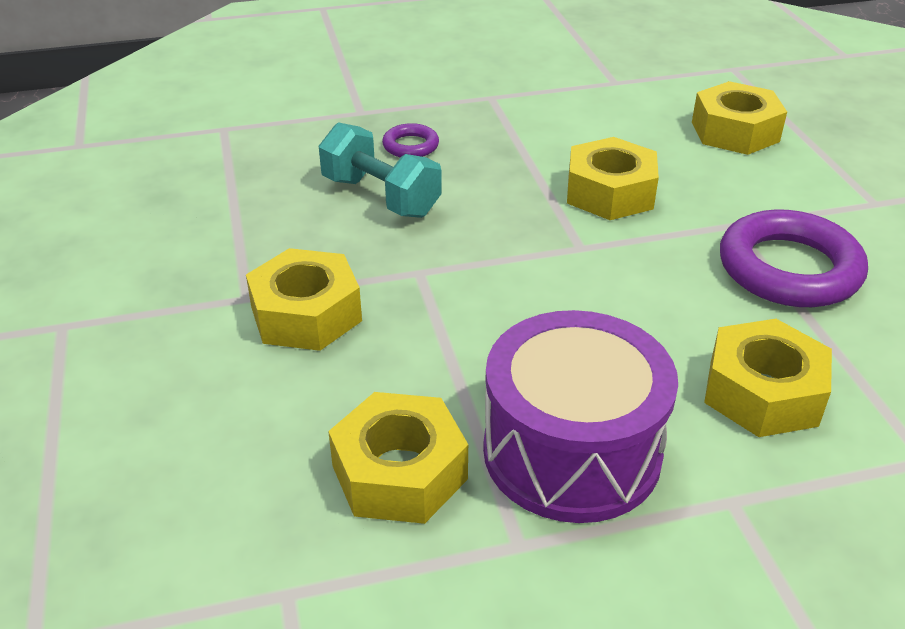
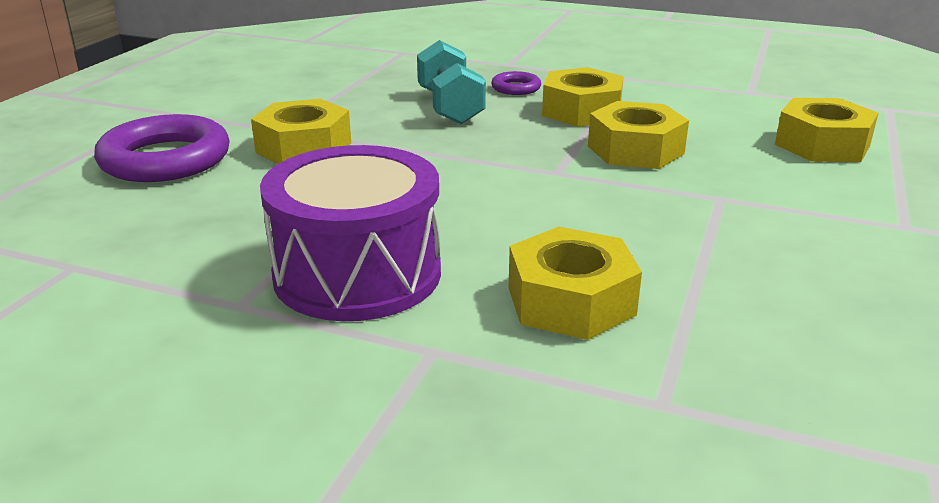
camera: 35 degrees right, 10 degrees down
yellow nut [328,392,468,524] -> yellow nut moved to [542,67,624,127]
purple ring [720,210,868,307] -> purple ring moved to [94,114,230,182]

